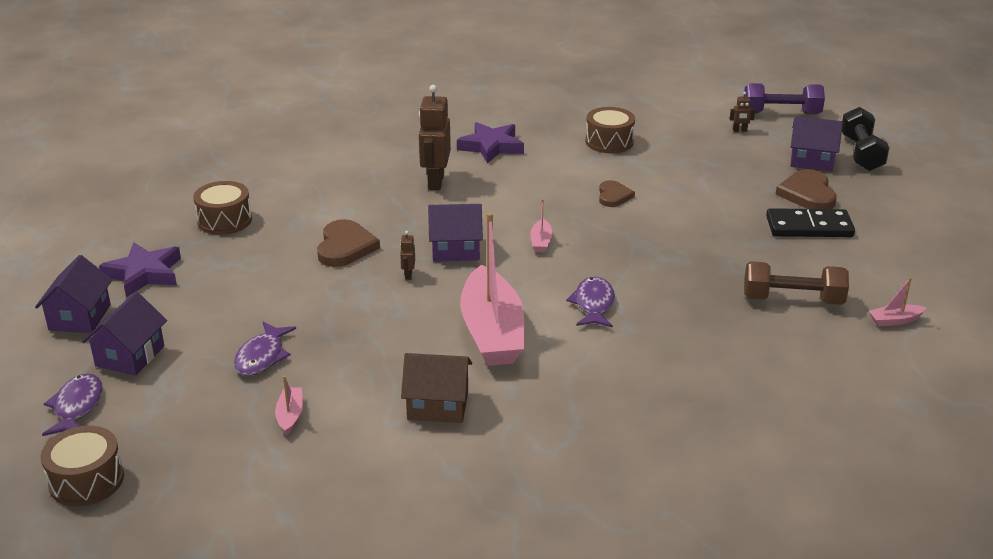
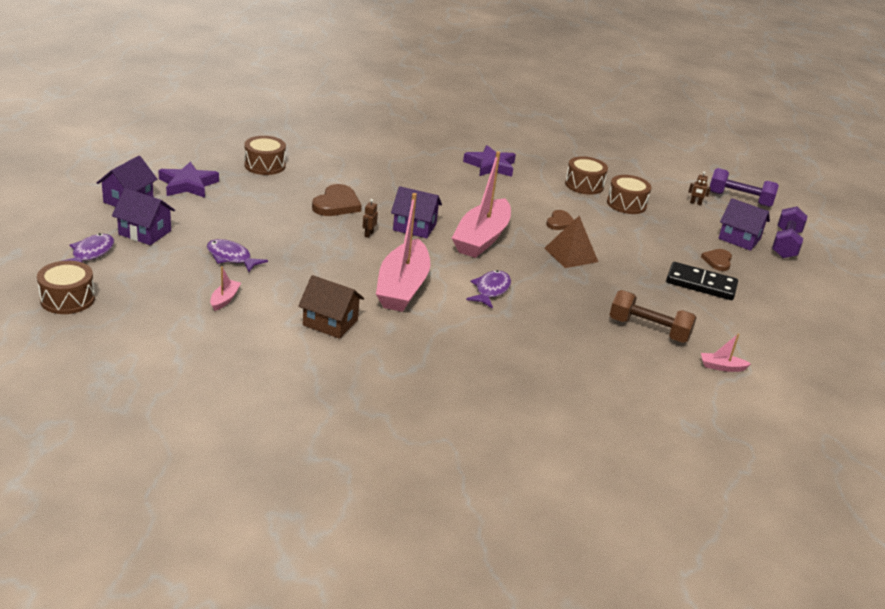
camera: 15 degrees right, 0 degrees up
purple house [82,292,167,376] -> purple house turned 75 degrees clockwise [112,188,175,245]
purple fish [234,322,296,376] -> purple fish turned 90 degrees clockwise [207,239,268,272]
brown robot [419,85,451,190] -> none
pink boat [530,199,553,253] -> pink boat [452,151,511,258], size x2.50
brown heart [776,169,837,209] -> brown heart [701,249,732,271], size x0.63
black dumbbell [842,107,889,171] -> purple dumbbell [772,206,807,258]
none -> brown pyramid [544,216,598,268]
none -> brown drum [607,175,652,214]

